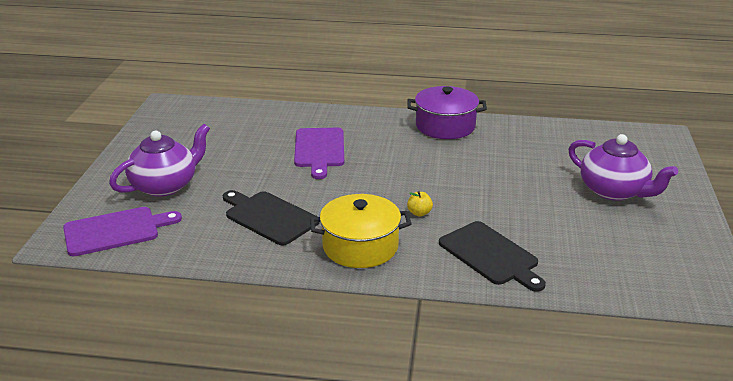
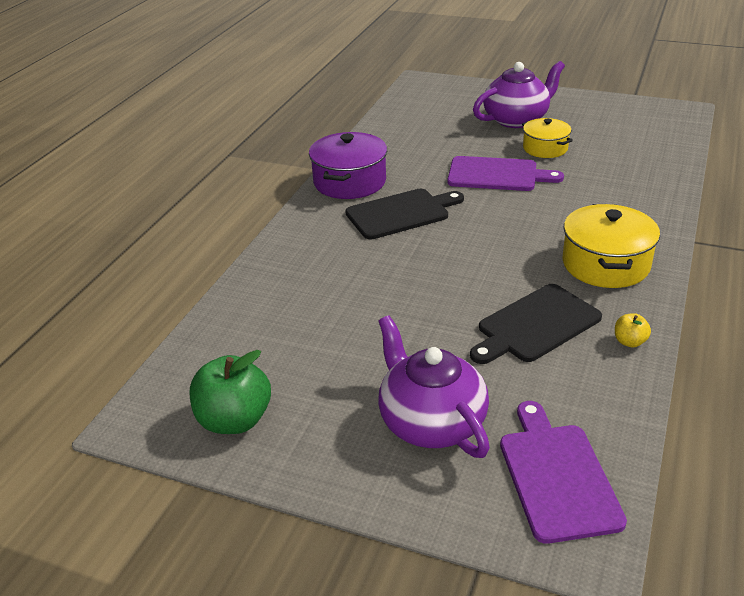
camera: 75 degrees left, 5 degrees up
purple cutting board [294,128,344,179] -> purple cutting board moved to [447,156,564,191]
yellow apple [407,191,433,216] -> yellow apple moved to [615,313,651,347]
black cutting board [439,221,546,292] -> black cutting board moved to [345,189,464,239]
none -> green apple [190,350,271,434]
none -> yellow pot [522,118,573,158]

